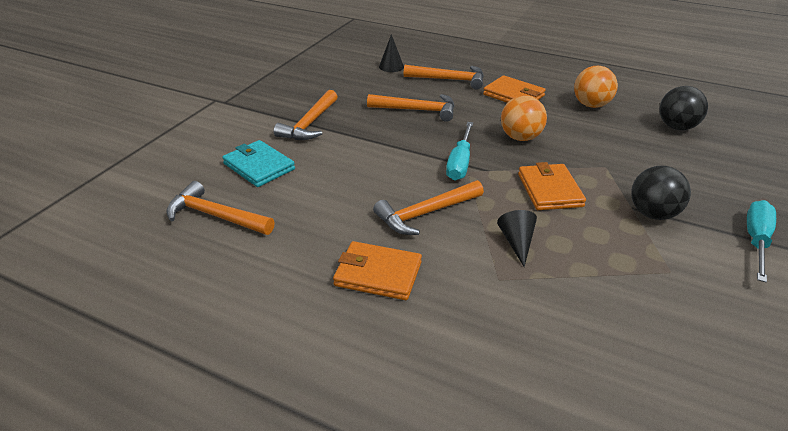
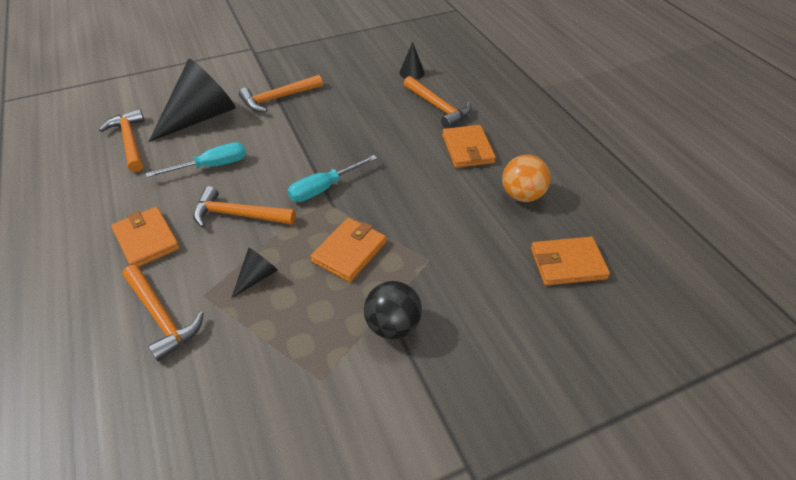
camera: 40 degrees right, 10 degrees up
turquoise wallet [222,140,295,187] -> black cone [149,59,236,142]
orange hammer [367,94,455,122] -> orange hammer moved to [122,265,204,361]
orange ball [501,95,547,141] -> none
black ball [659,86,708,130] -> orange wallet [531,237,610,286]
turquoise screwdriver [747,200,776,283] -> turquoise screwdriver moved to [146,142,246,177]

